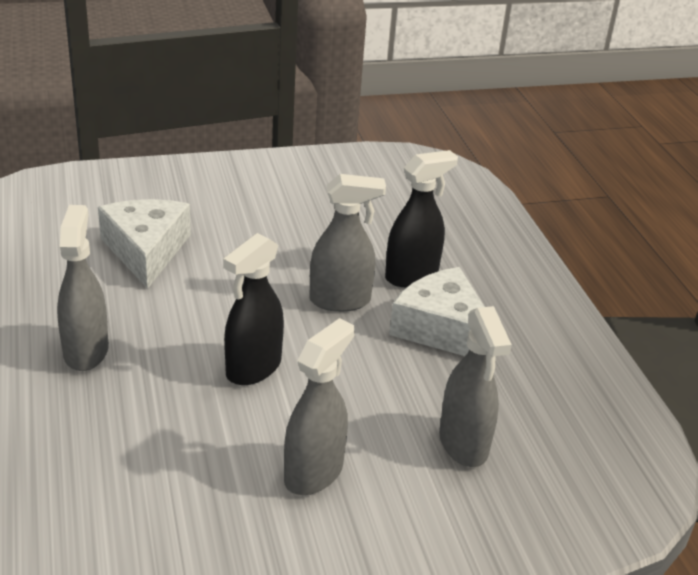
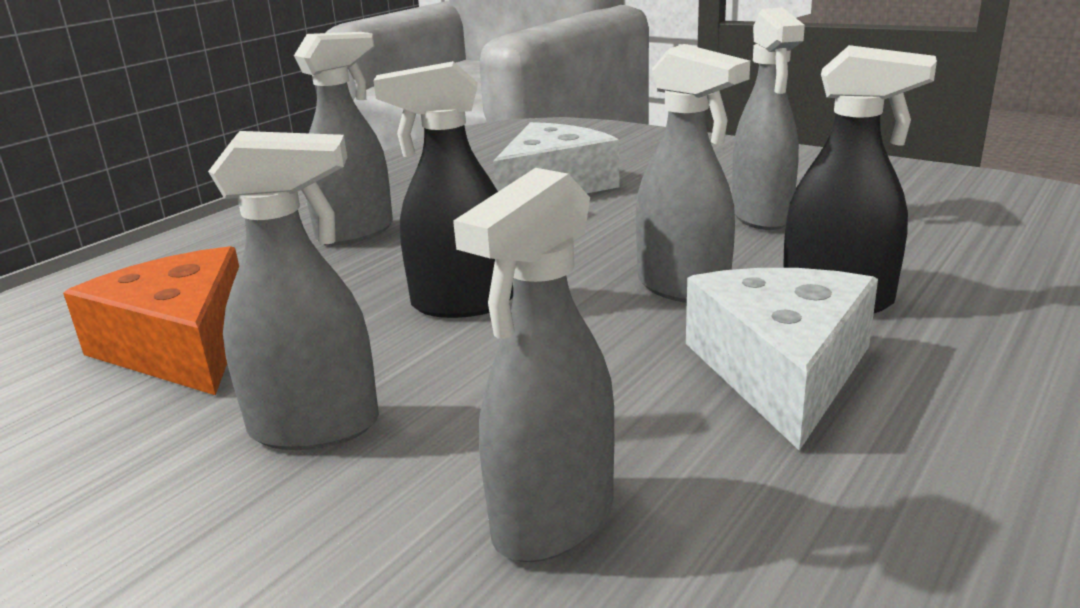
camera: 55 degrees right, 10 degrees down
none -> orange cheese [63,246,239,395]
none -> grey spray bottle [732,7,805,230]

